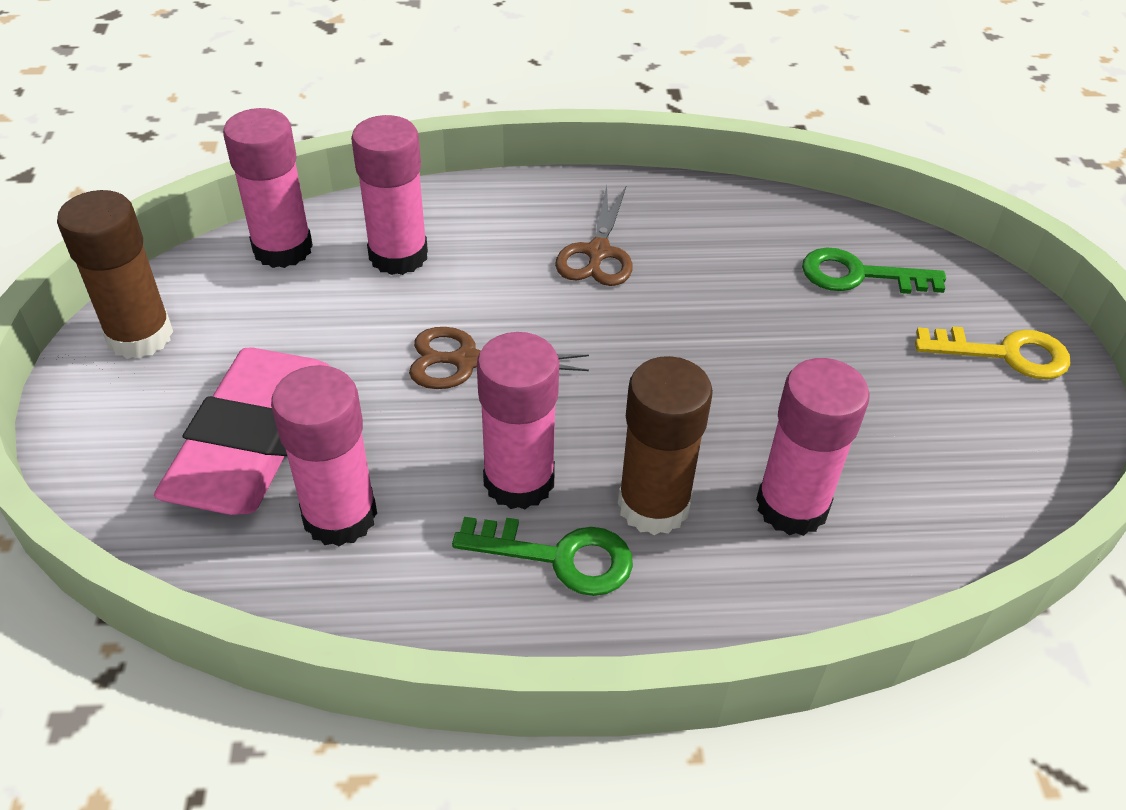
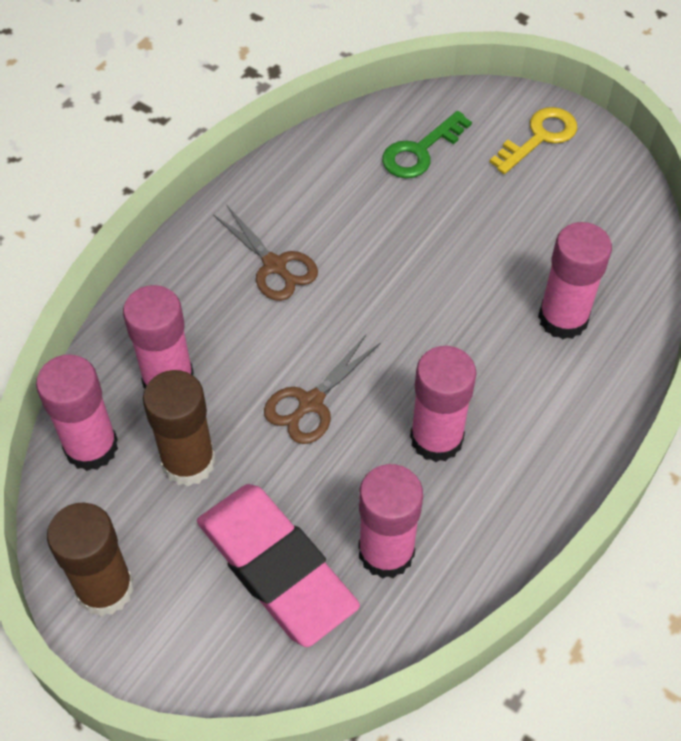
camera: 50 degrees left, 10 degrees up
green key [452,517,633,596] -> none
brown glue stick [618,356,713,535] -> brown glue stick moved to [143,370,216,486]

